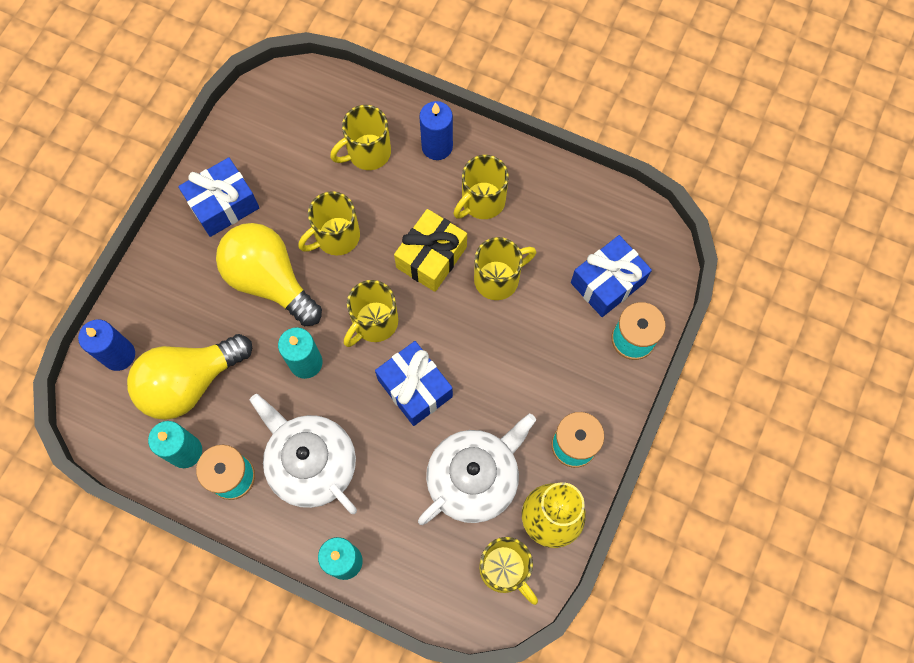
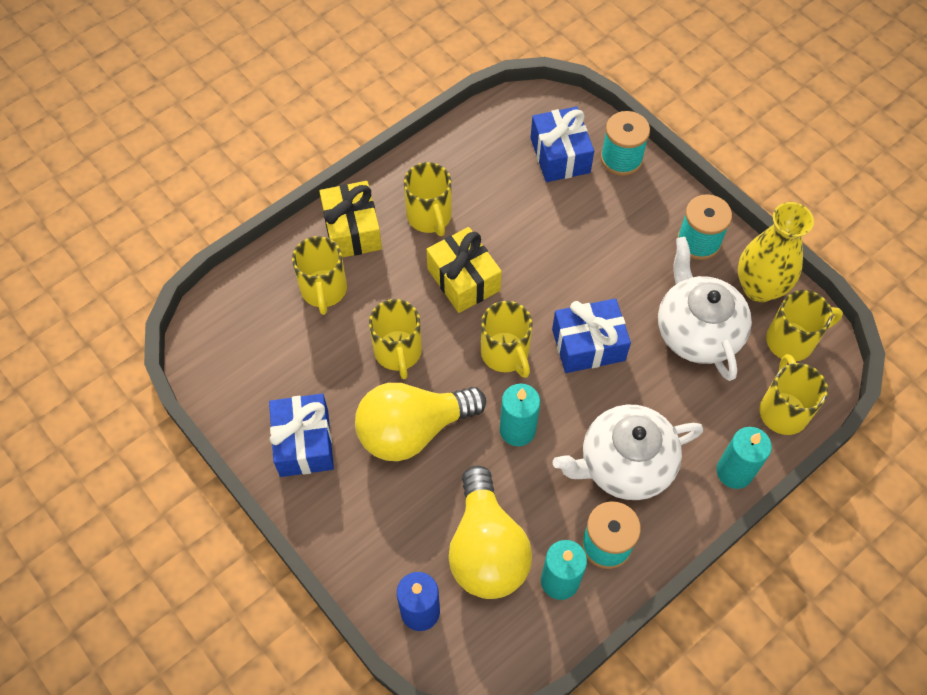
camera: 65 degrees left, 10 degrees down
blue candle [419,101,453,160] -> yellow gift [319,181,382,258]
yellow mug [474,237,536,300] -> yellow mug moved to [760,354,828,435]

